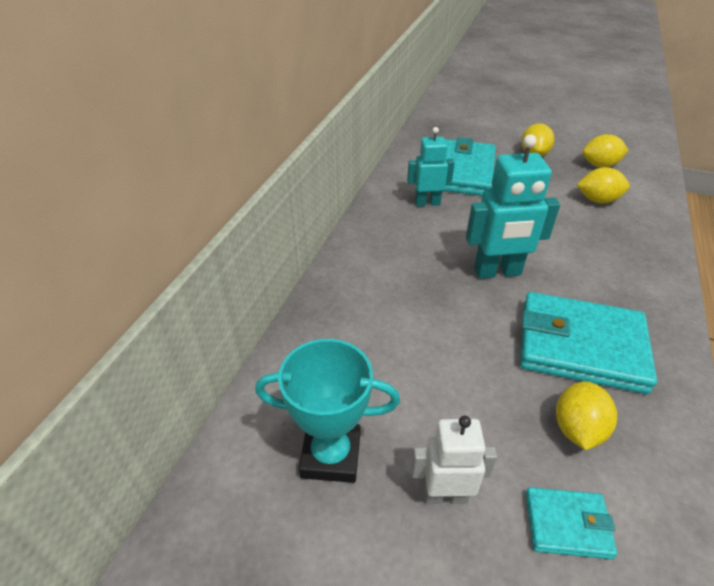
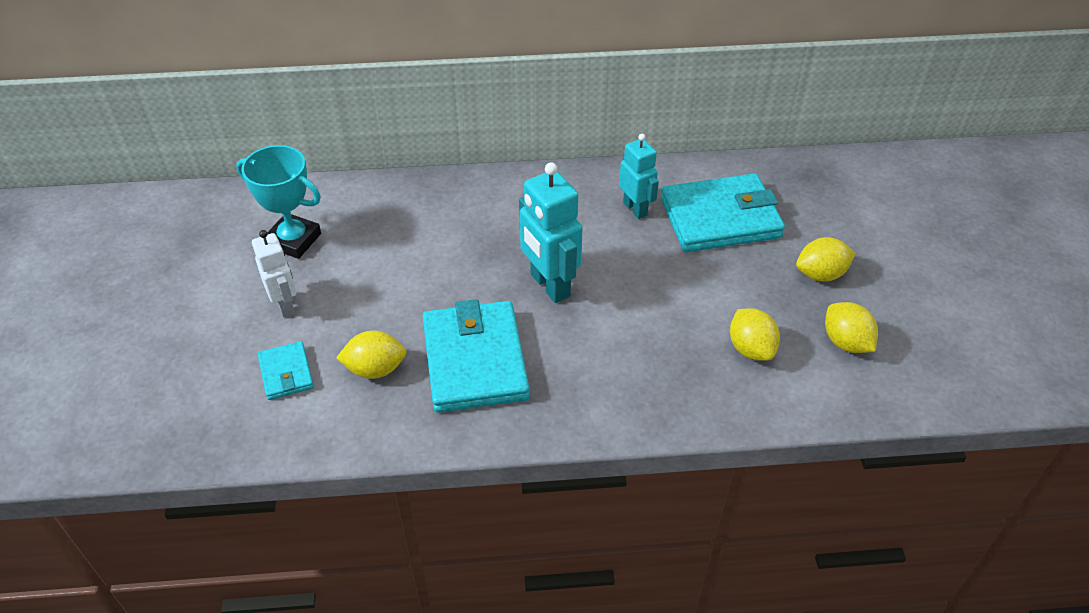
camera: 65 degrees right, 5 degrees up
turquoise trophy [255,339,400,483] -> turquoise trophy turned 45 degrees counterclockwise [236,145,321,259]

